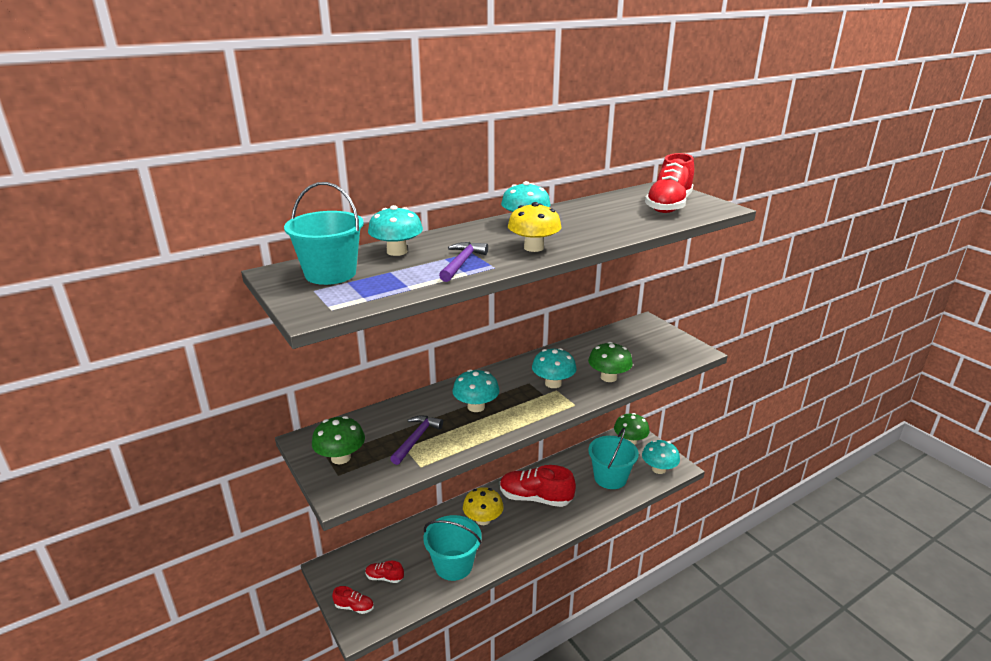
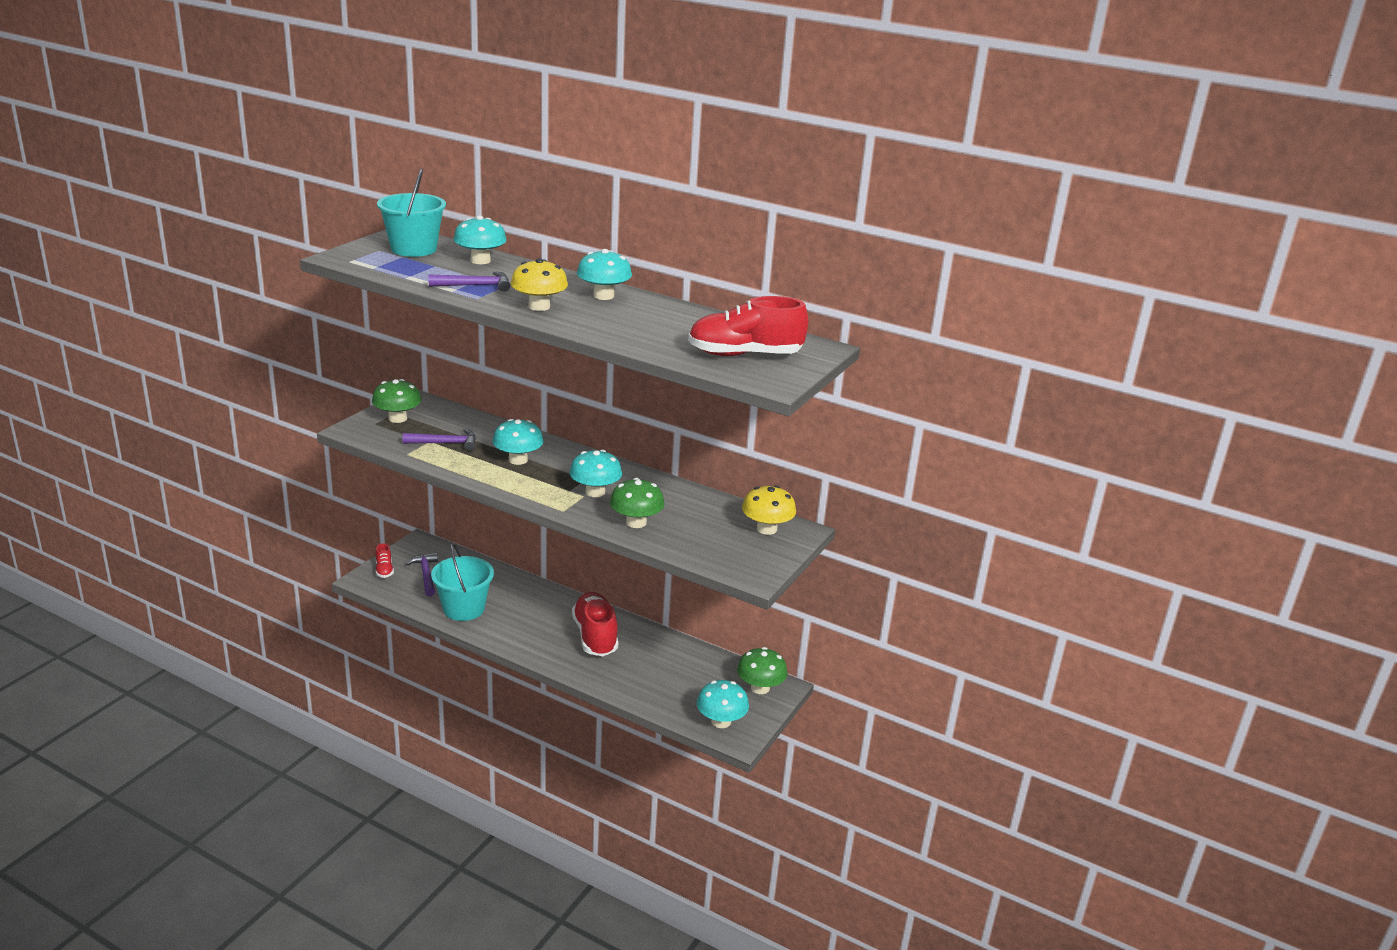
camera: 60 degrees right, 0 degrees up
red shoe [365,561,404,583] -> purple hammer [406,553,438,596]
yellow mushroom [463,487,504,525] -> yellow mushroom moved to [742,485,796,535]
turquoise bucket [588,428,639,489] -> none

